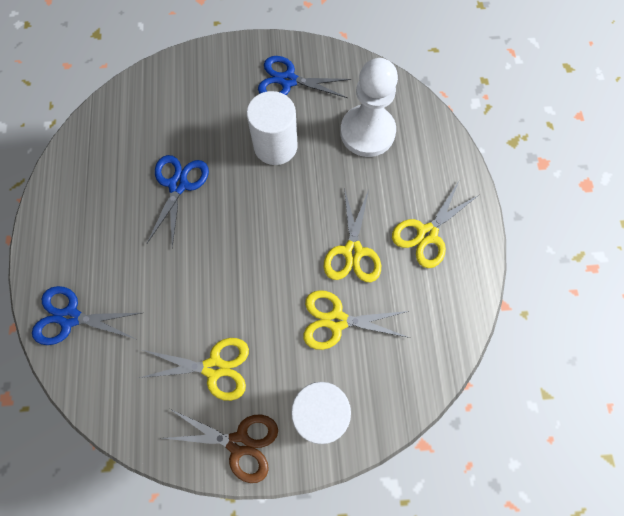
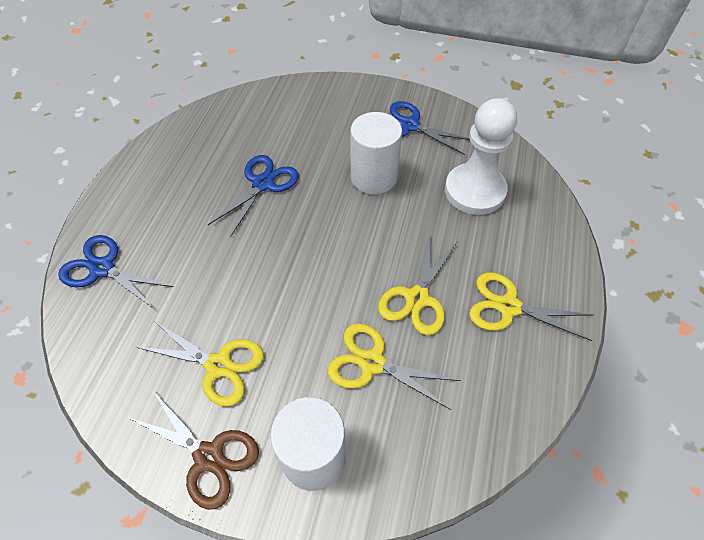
camera: 20 degrees right, 15 degrees down
yellow scissors [392,181,479,268] -> yellow scissors turned 45 degrees clockwise [469,273,593,341]

